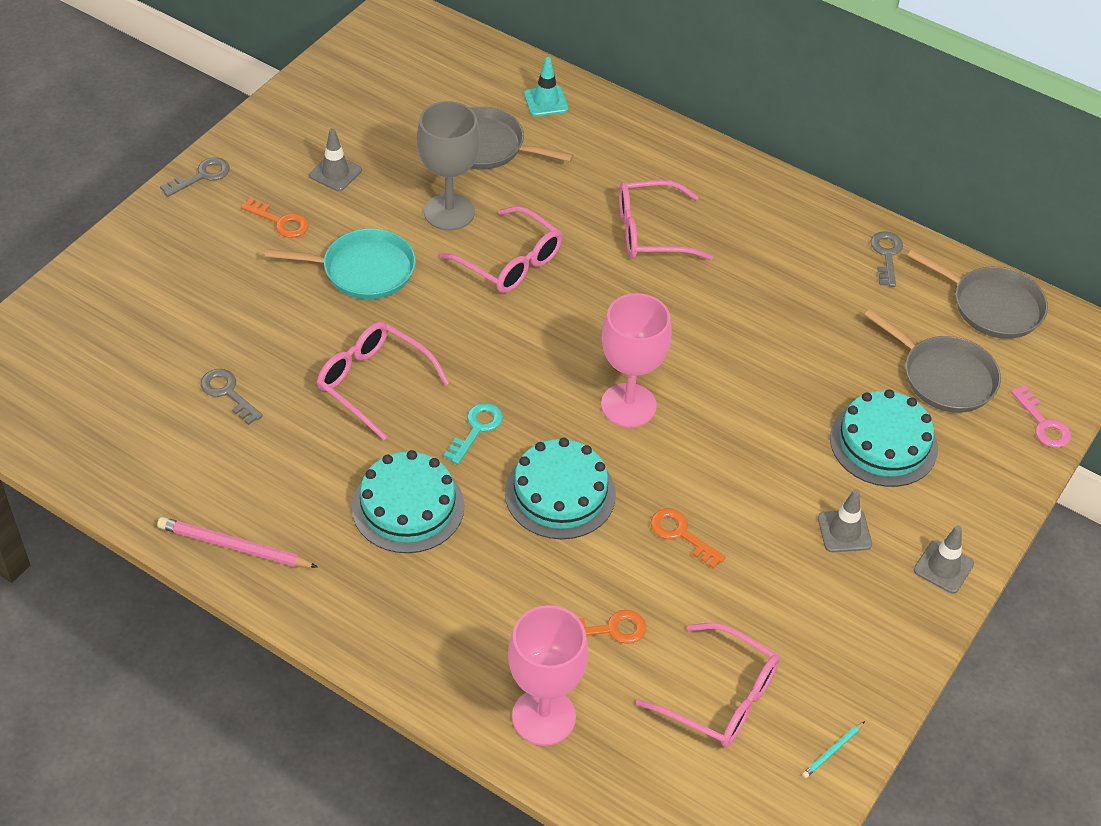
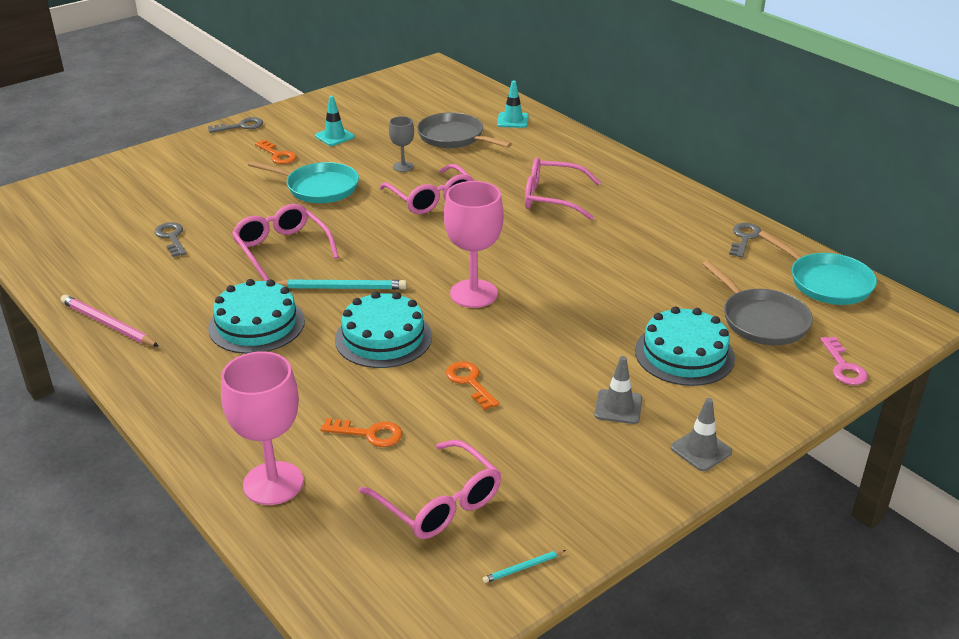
camera: 20 degrees right, 15 degrees down
grey traffic cone [309,128,362,191] -> turquoise traffic cone [315,96,355,146]
grey goblet [417,101,480,231] -> grey goblet [389,116,414,172], size x0.52
turquoise key [444,403,503,464] -> turquoise pencil [275,279,407,290]
grey pan [907,249,1048,339] -> turquoise pan [758,231,877,305]

